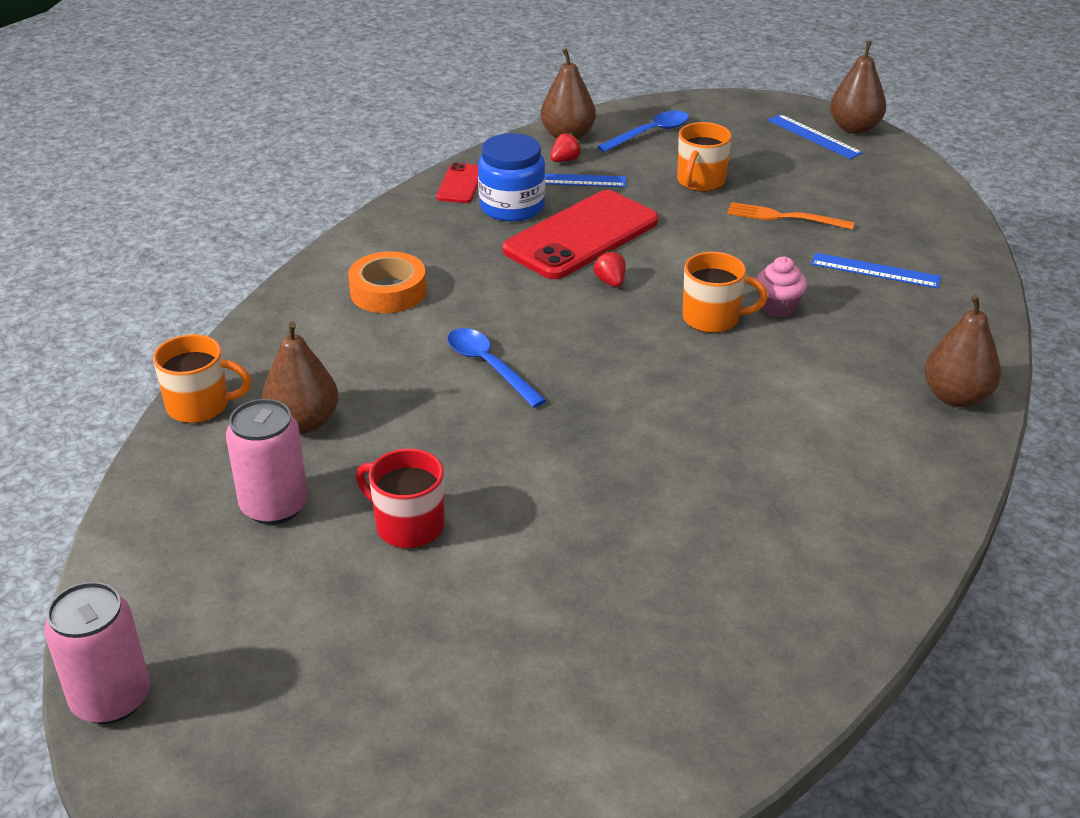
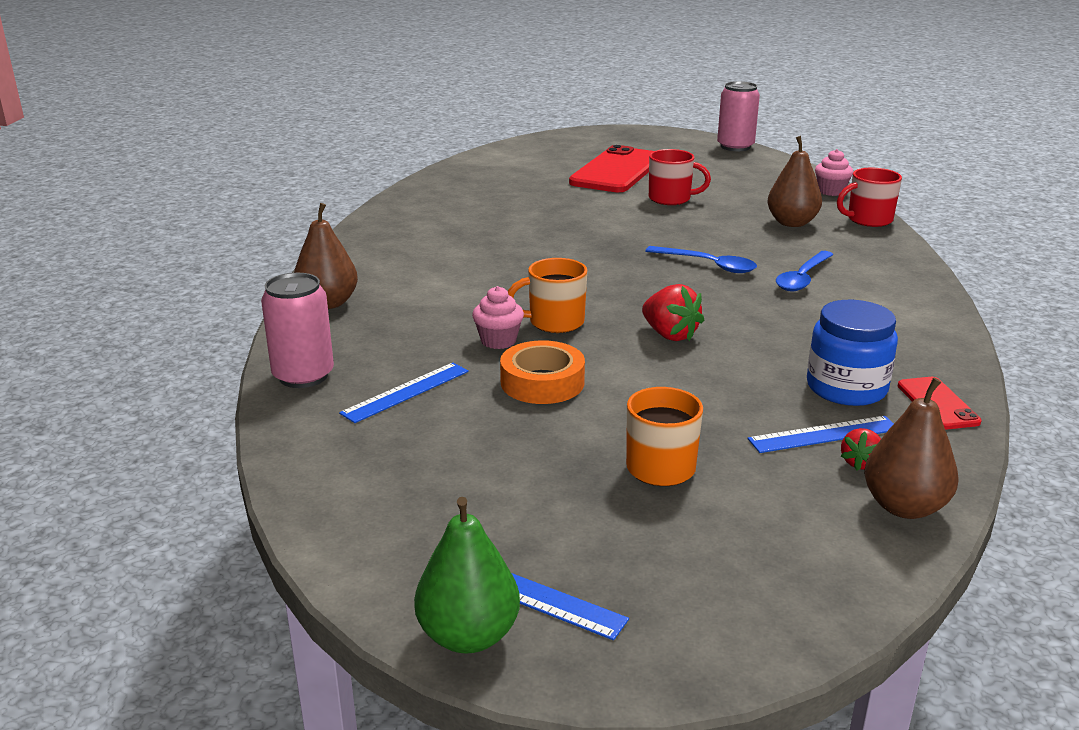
camera: 160 degrees right, 10 degrees down
orange mug [153,334,252,423] -> red mug [837,168,902,227]
pink can [226,399,308,525] -> pink can moved to [261,273,334,388]
orange tape [348,251,427,313] -> orange tape moved to [500,340,585,404]
red phone [502,190,659,279] -> red phone moved to [569,145,654,192]
red strawberry [593,250,626,287] -> red strawberry [642,284,705,341], size x1.68
blue spoon [597,111,689,152] -> blue spoon moved to [776,251,833,291]
orange fork [727,202,855,230] -> none
blue ruler [811,253,941,288] -> blue ruler turned 45 degrees counterclockwise [339,362,469,423]
brown pear [830,41,886,134] -> green pear [414,497,520,653]
none -> pink cupcake [815,149,853,196]

